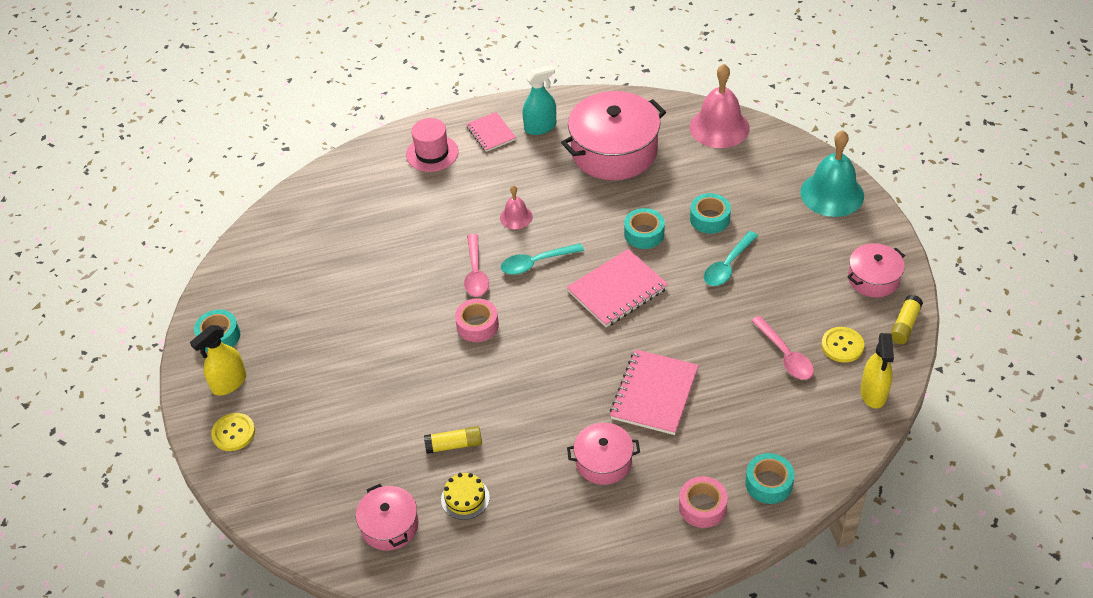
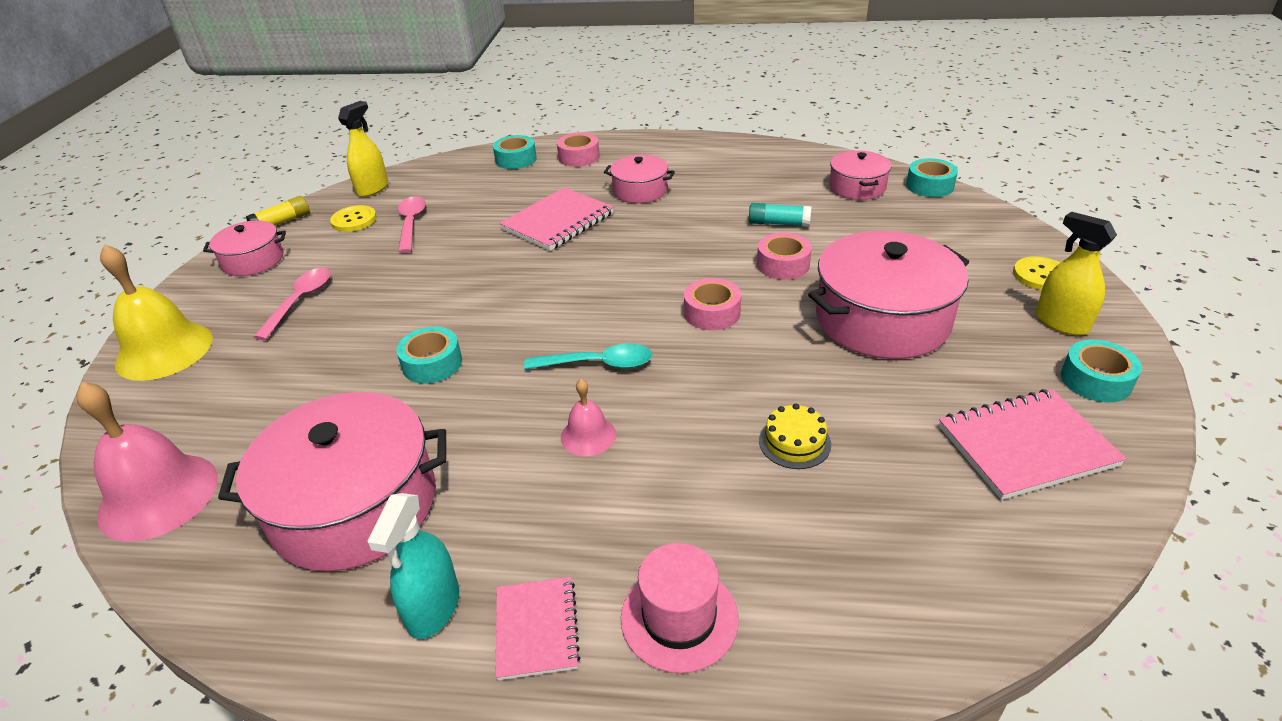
camera: 160 degrees left, 10 degrees down
yellow spray bottle [190,325,247,395] -> yellow spray bottle turned 105 degrees counterclockwise [1036,212,1117,335]
yellow glue stick [424,426,482,454] -> turquoise glue stick [749,203,811,227]
yellow cake [441,473,490,520] -> yellow cake moved to [759,404,831,469]
pink spoon [464,234,489,297] -> pink spoon moved to [254,268,330,340]
turquoise spray bottle [523,65,556,135] -> turquoise spray bottle turned 75 degrees counterclockwise [368,493,459,639]
pink notebook [566,249,668,327] -> pink notebook moved to [939,389,1127,500]
turquoise tape [690,193,731,234] -> turquoise tape moved to [906,158,958,197]
turquoise spoon [704,231,758,286] -> none
turquoise bell [800,130,864,217] -> yellow bell [100,244,213,381]
none -> pink tape [757,233,812,280]
none -> pink pot [808,231,969,359]

